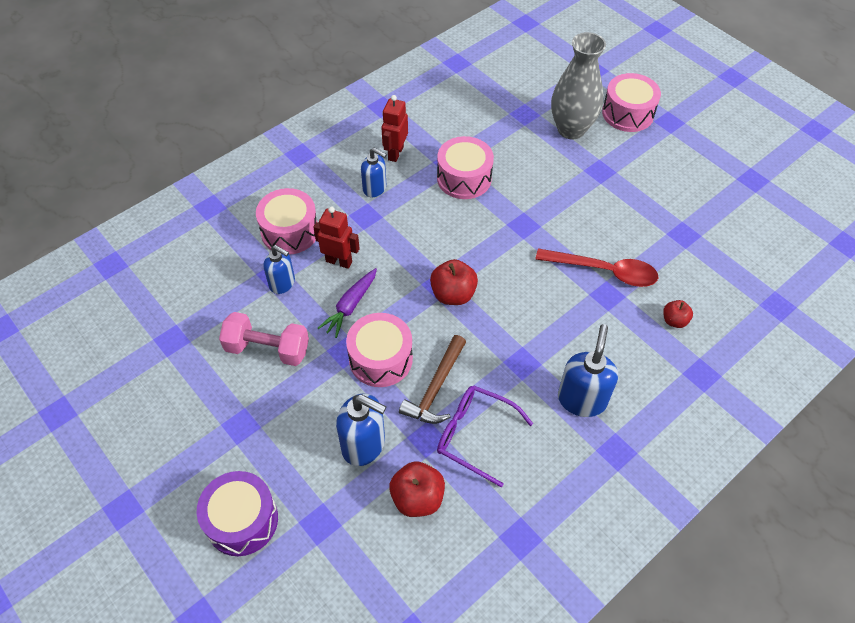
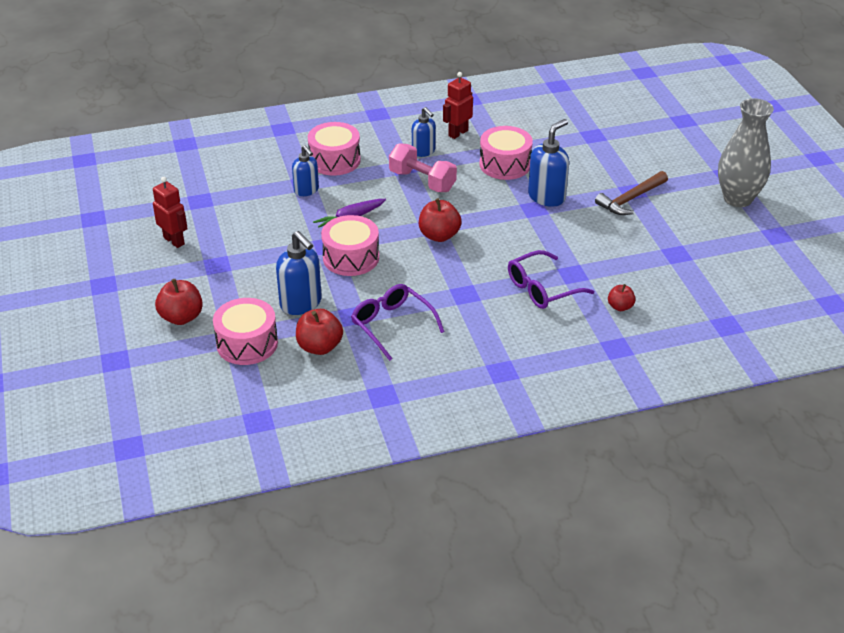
camera: 25 degrees right, 15 degrees down
purple drum [197,471,278,556] -> red apple [155,279,203,325]
pink dumbbell [219,312,309,366] -> pink dumbbell moved to [389,143,457,192]
red robot [313,207,360,269] -> red robot moved to [153,177,188,248]
brown hammer [399,335,466,424] -> brown hammer moved to [595,171,668,215]
red spoon [535,248,658,287] -> none
grey vase [551,32,606,139] -> grey vase moved to [718,98,774,207]
blue soap dispenser [558,324,618,417] -> blue soap dispenser moved to [528,119,569,207]
pink drum [602,73,661,132] -> pink drum moved to [213,298,278,365]
none -> purple glasses [508,250,594,309]

